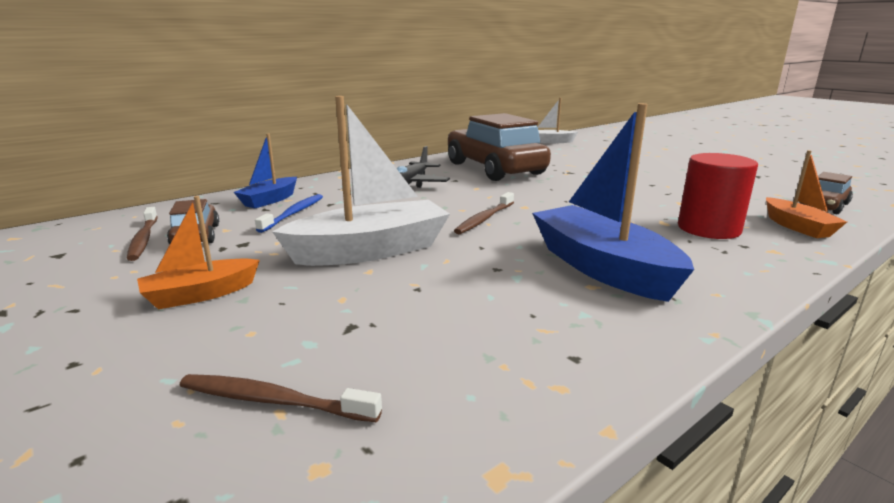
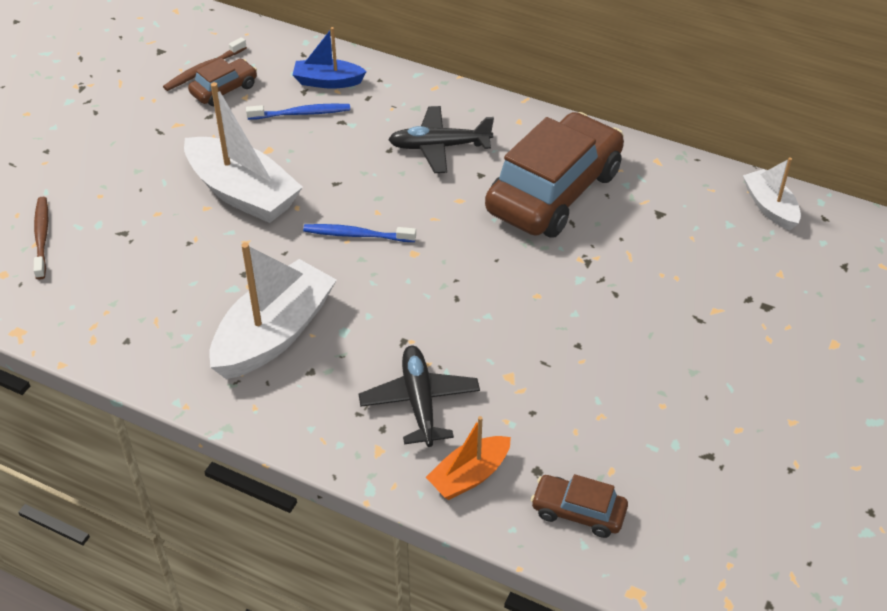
camera: 65 degrees right, 25 degrees up
orange boat [137,196,260,309] -> none
brown toothbrush [454,192,514,234] -> blue toothbrush [303,224,416,242]
blue boat [532,103,694,302] -> white boat [209,242,337,379]
red cylinder [678,153,758,239] -> black plane [359,346,480,447]

